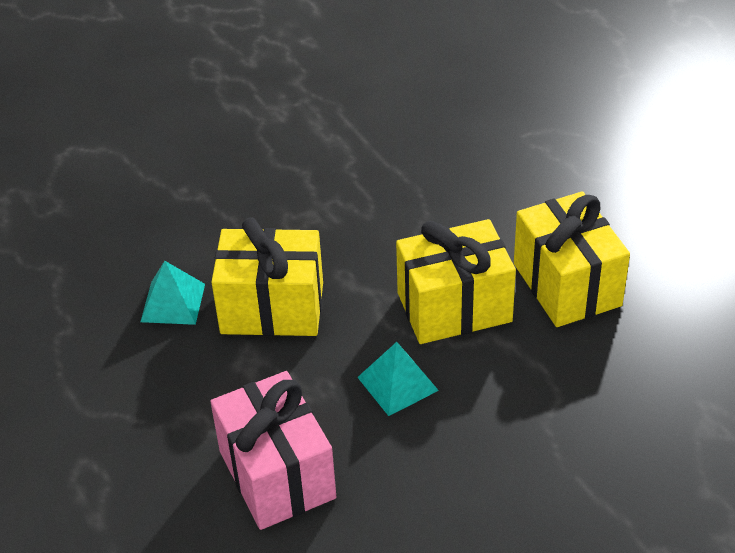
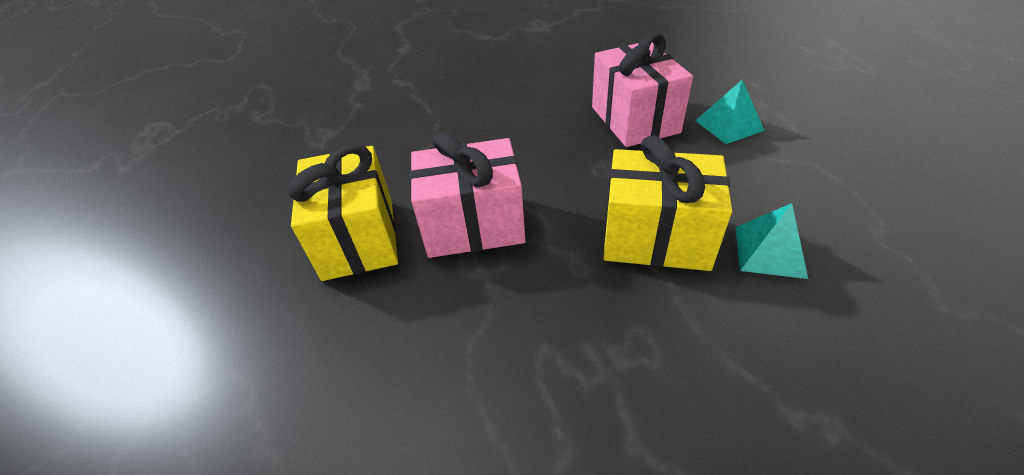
camera: 170 degrees left, 0 degrees up
turquoise pyramid [357,342,439,416] -> turquoise pyramid moved to [695,79,765,144]
yellow gift [396,219,516,344] -> pink gift [410,132,526,258]

